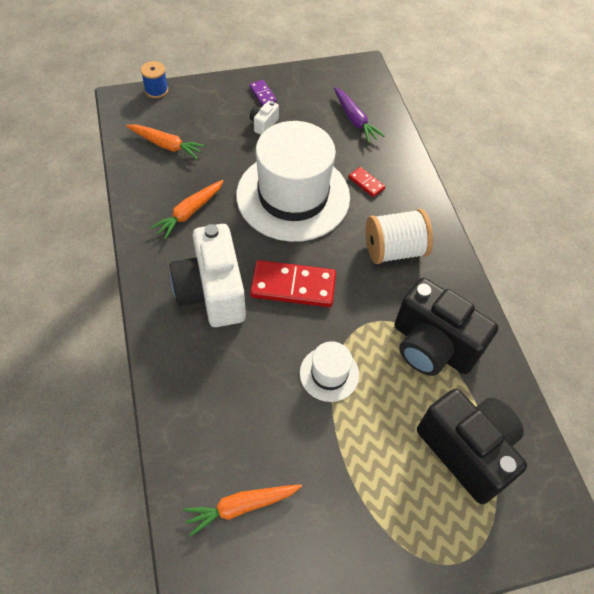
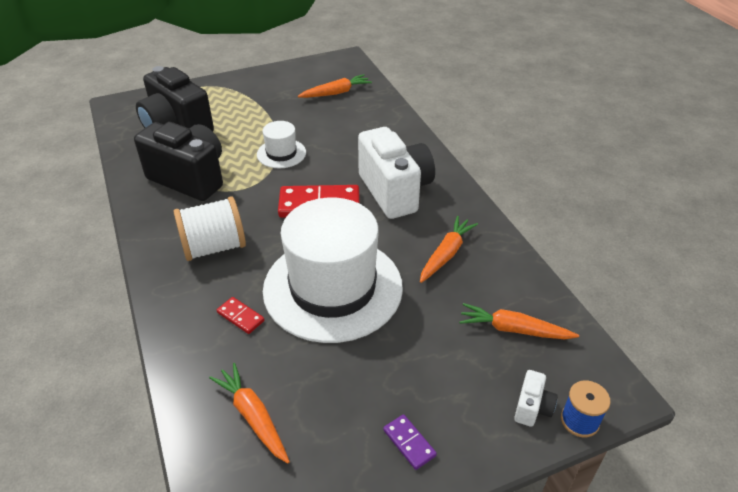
camera: 175 degrees right, 15 degrees down
white camera [249,101,279,135] -> white camera moved to [514,370,558,427]
purple carrot [334,87,384,143] -> orange carrot [209,363,290,464]

